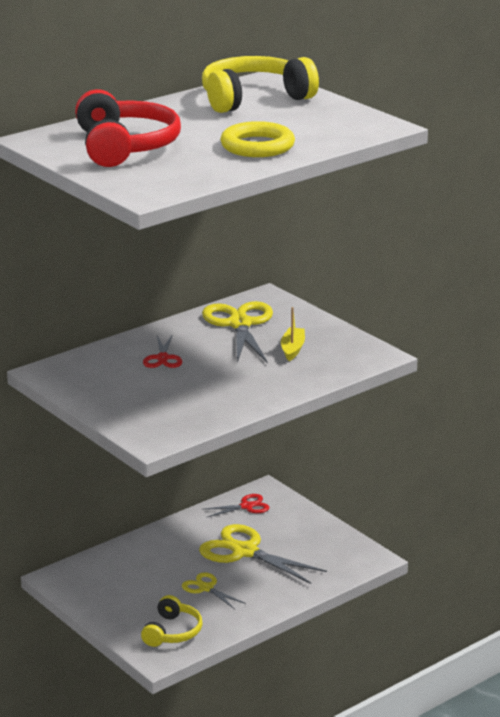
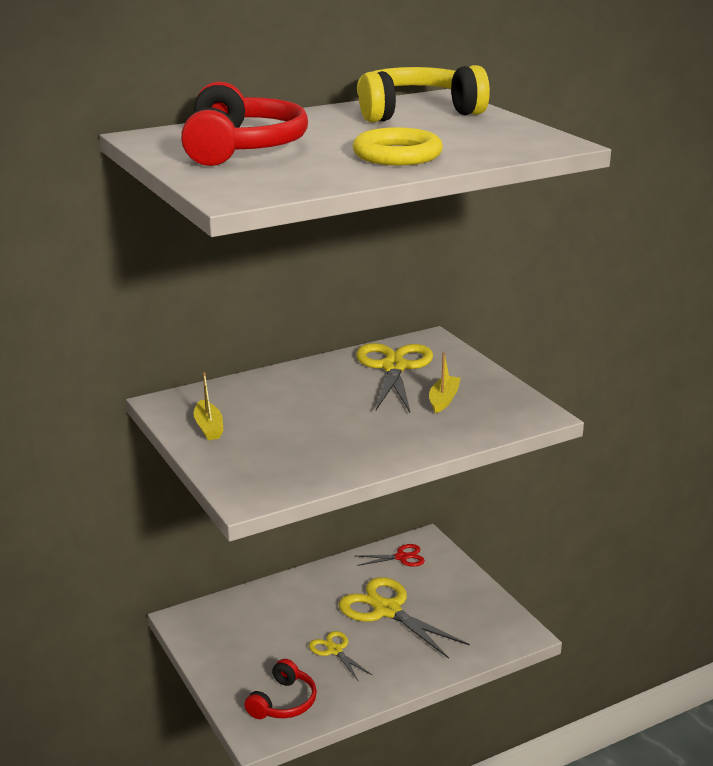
camera: 10 degrees right, 0 degrees up
yellow headphones [141,595,203,647] -> red headphones [245,659,317,719]
red scissors [143,334,182,368] -> none
none -> yellow boat [194,372,223,440]

